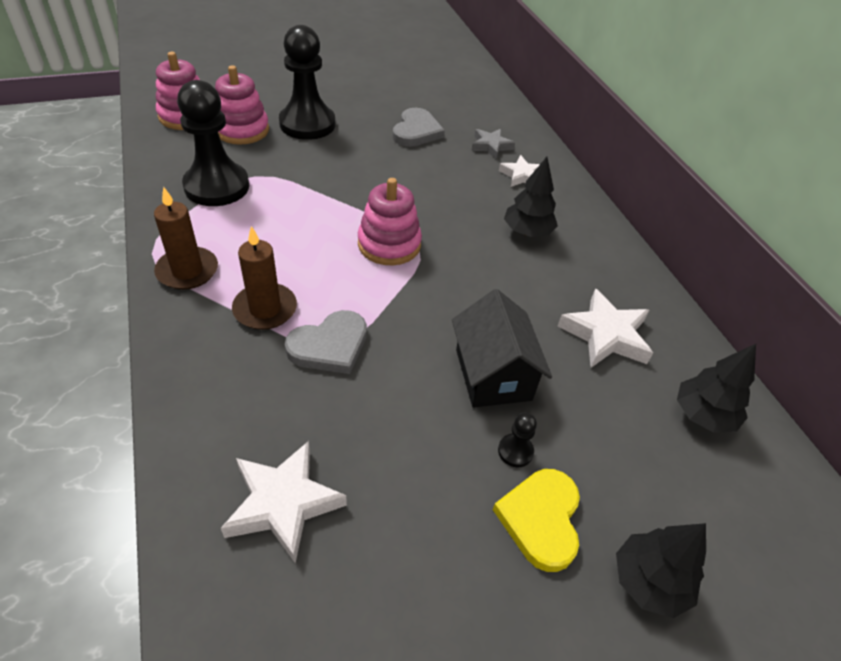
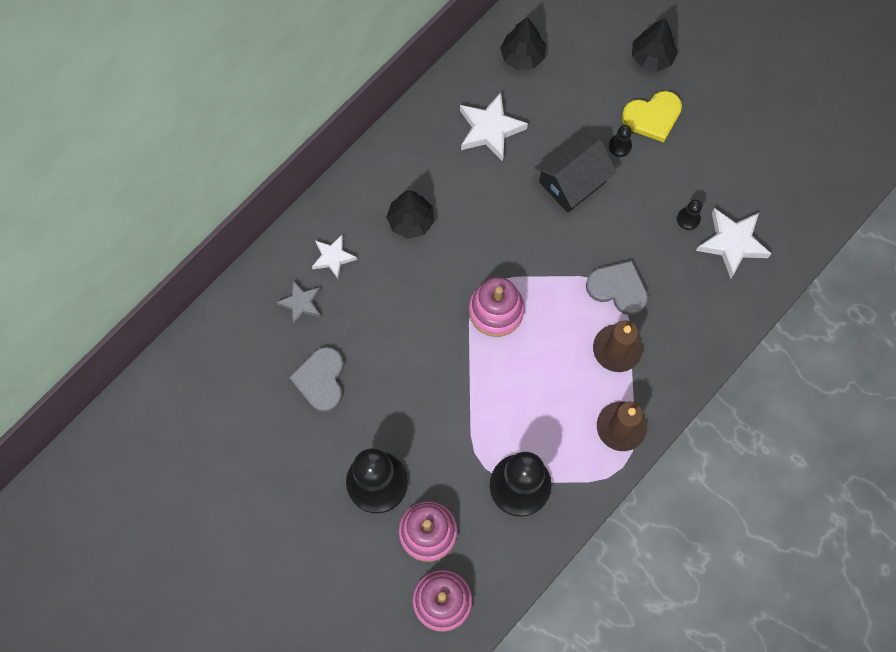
camera: 115 degrees left, 25 degrees up
grey heart [393,108,445,147] -> grey heart turned 75 degrees counterclockwise [289,347,344,412]
none -> black pawn [677,199,702,230]

